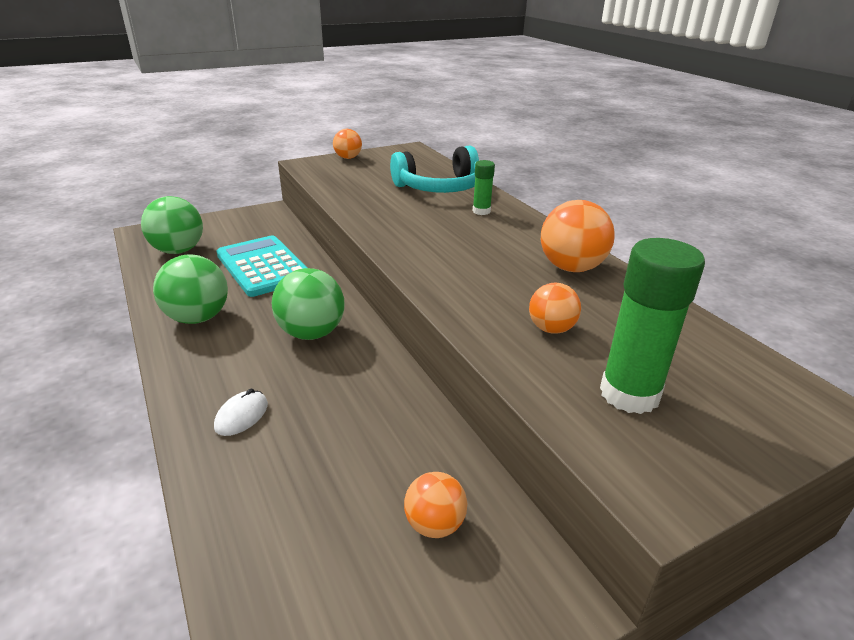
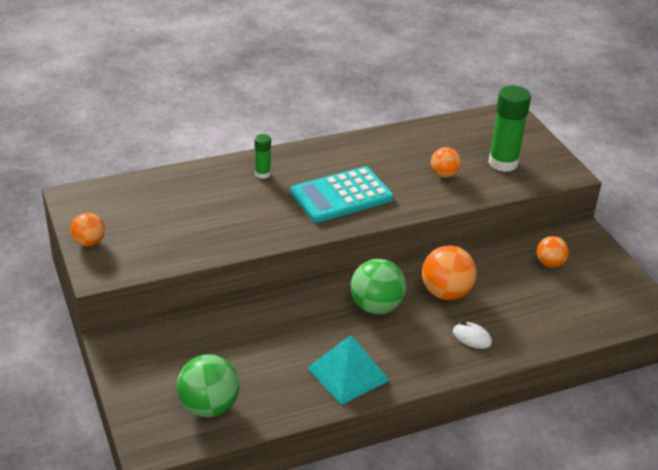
camera: 85 degrees left, 5 degrees up
green ball [153,255,228,324] -> turquoise pyramid [307,335,390,405]
turquoise calculator [217,235,307,297] -> turquoise calculator moved to [290,166,393,223]
turquoise headphones [390,146,479,193] -> none
orange ball [541,200,615,272] -> orange ball moved to [422,246,477,300]

